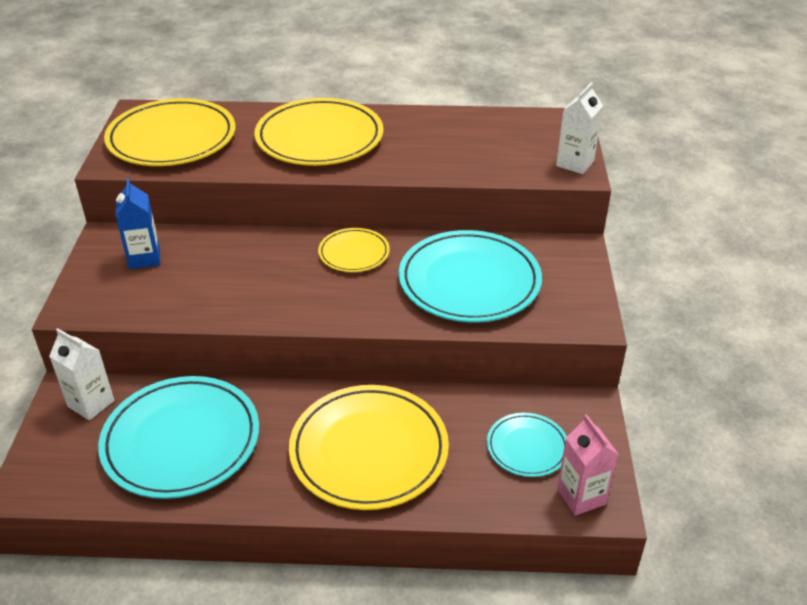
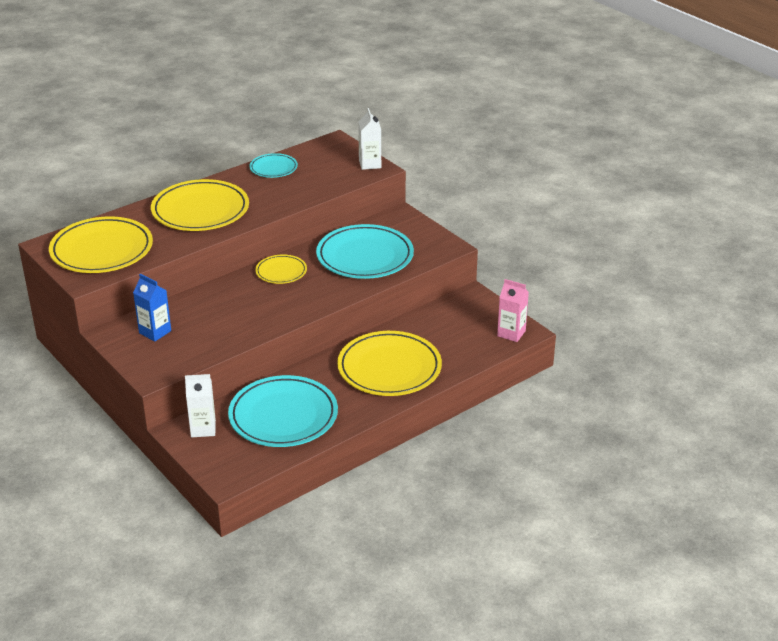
camera: 40 degrees left, 5 degrees down
turquoise plate [487,413,567,477] -> turquoise plate moved to [249,153,298,178]

